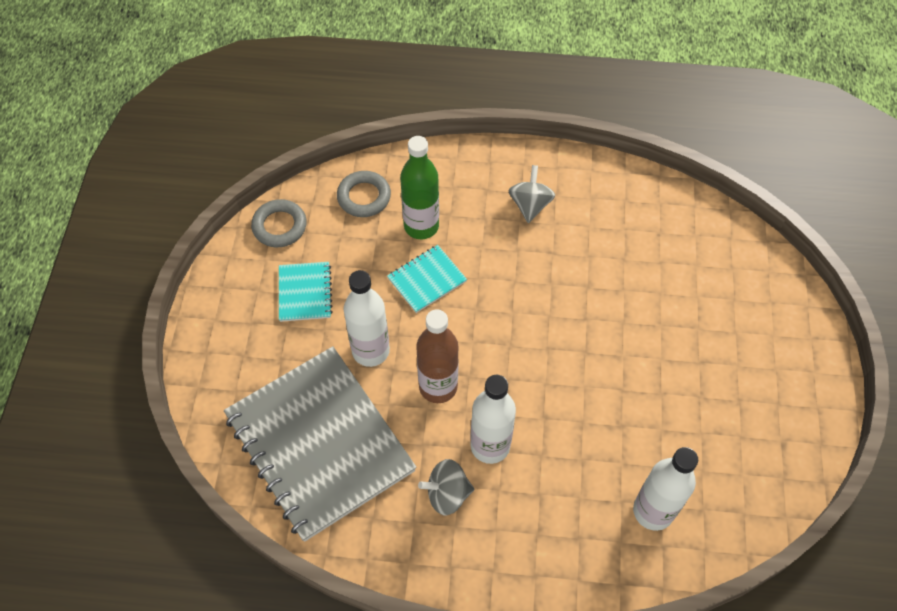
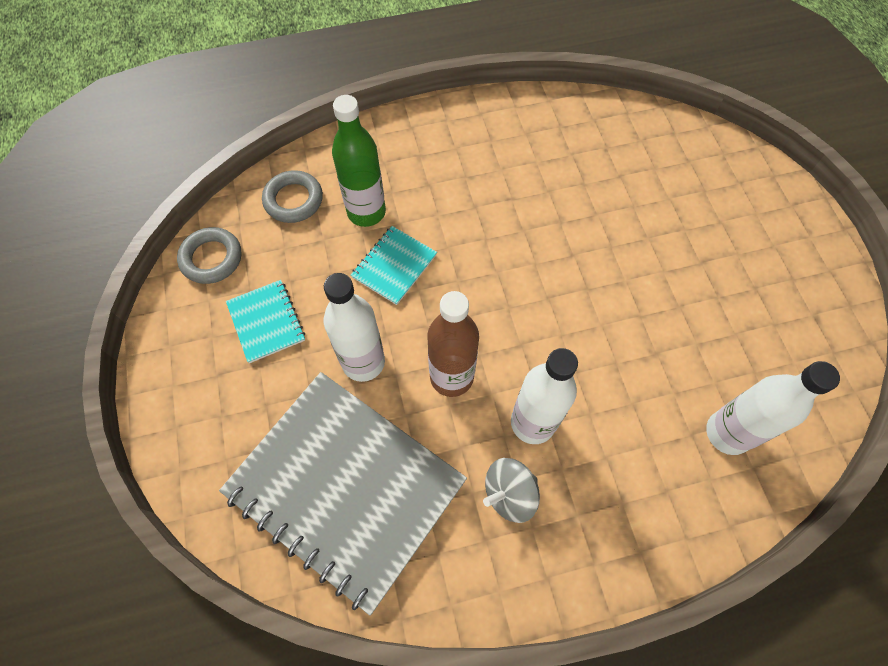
camera: 20 degrees left, 5 degrees up
grey spinning top [508,165,555,223] -> none

